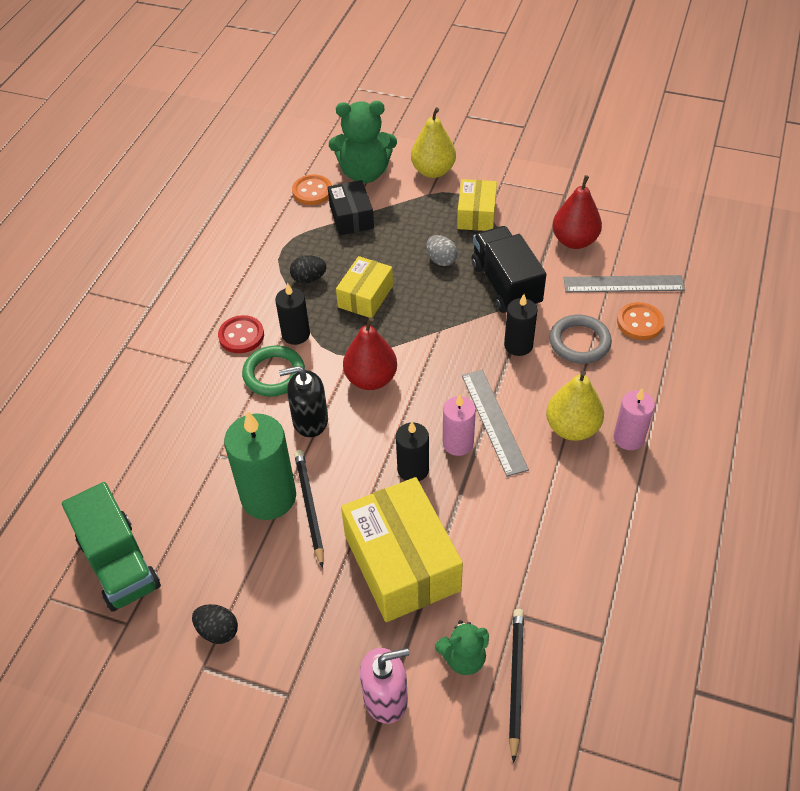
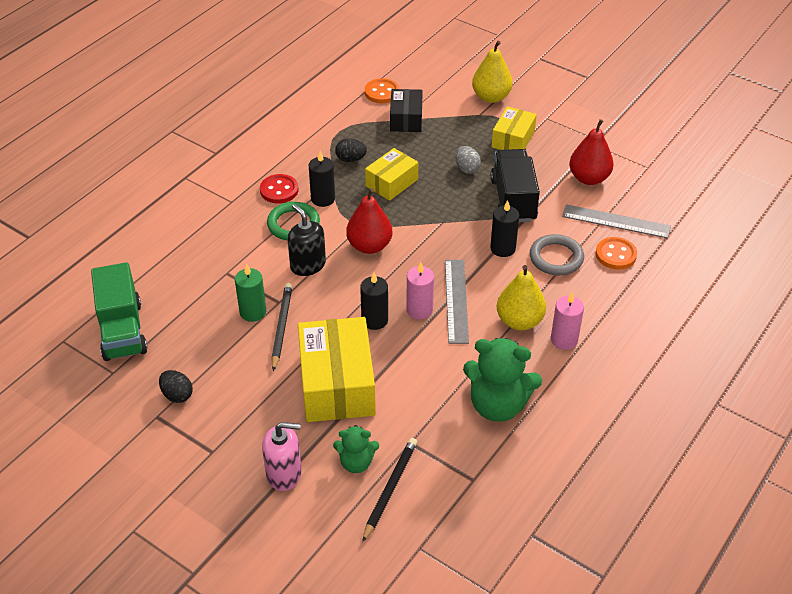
camera: 15 degrees right, 5 degrees down
green candle [224,410,296,520] -> green candle [235,264,266,322], size x0.58
black soap dispenser [279,366,328,437] -> black soap dispenser turned 45 degrees clockwise [287,204,326,276]
green teddy bear [329,101,397,183] -> green teddy bear moved to [463,338,542,422]

